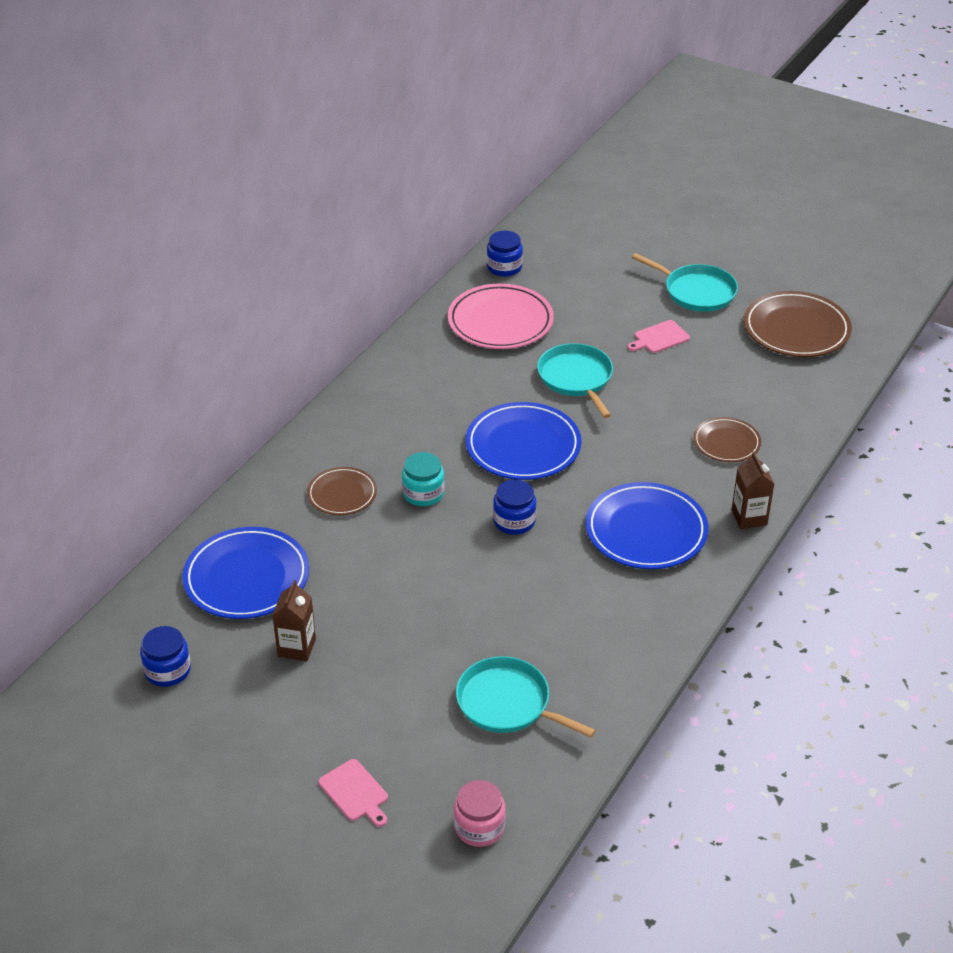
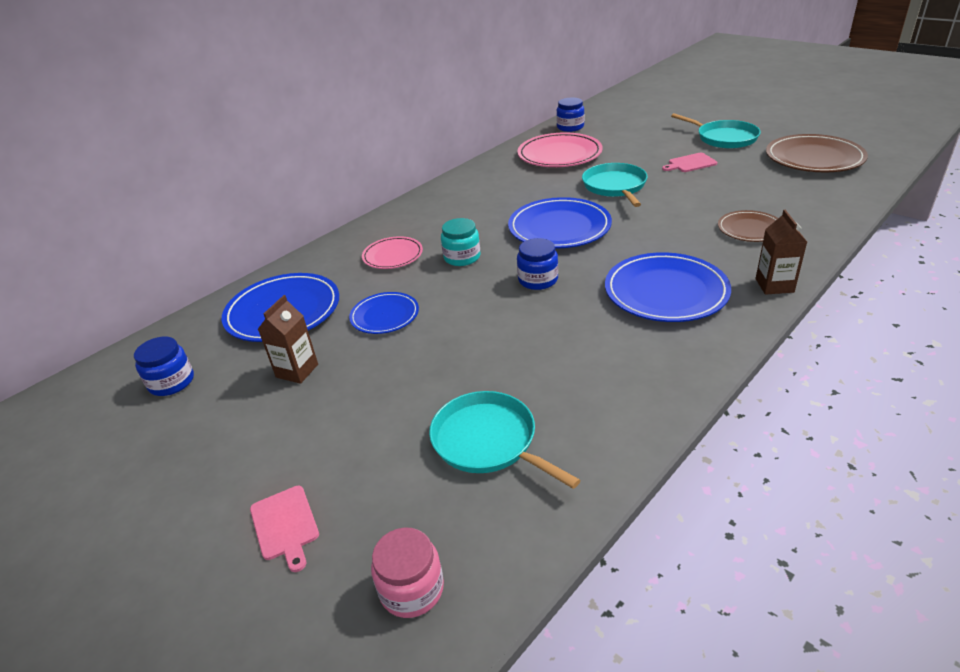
camera: 15 degrees right, 5 degrees down
brown plate [307,467,377,515] -> pink plate [362,236,423,269]
none -> blue plate [349,292,419,334]

